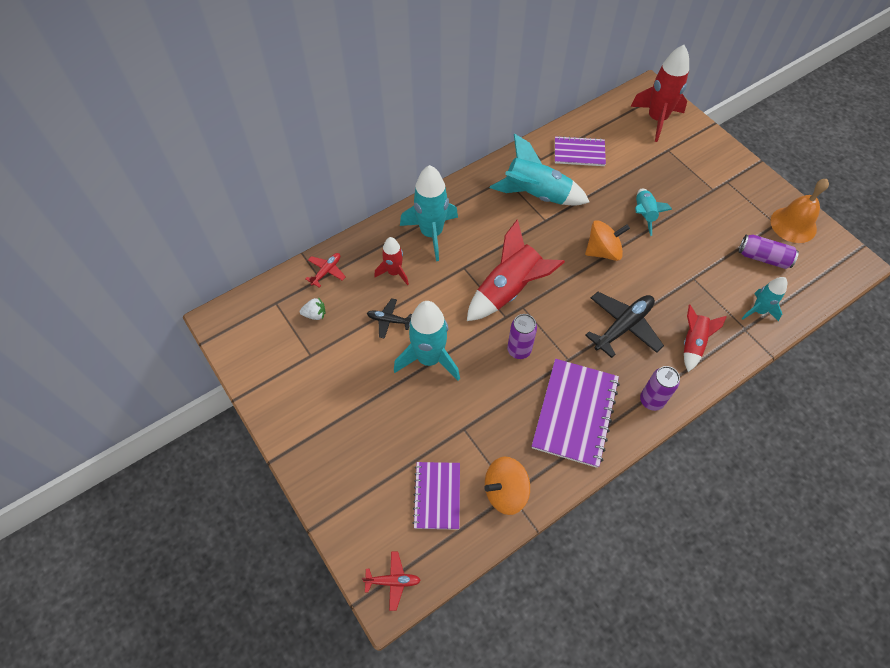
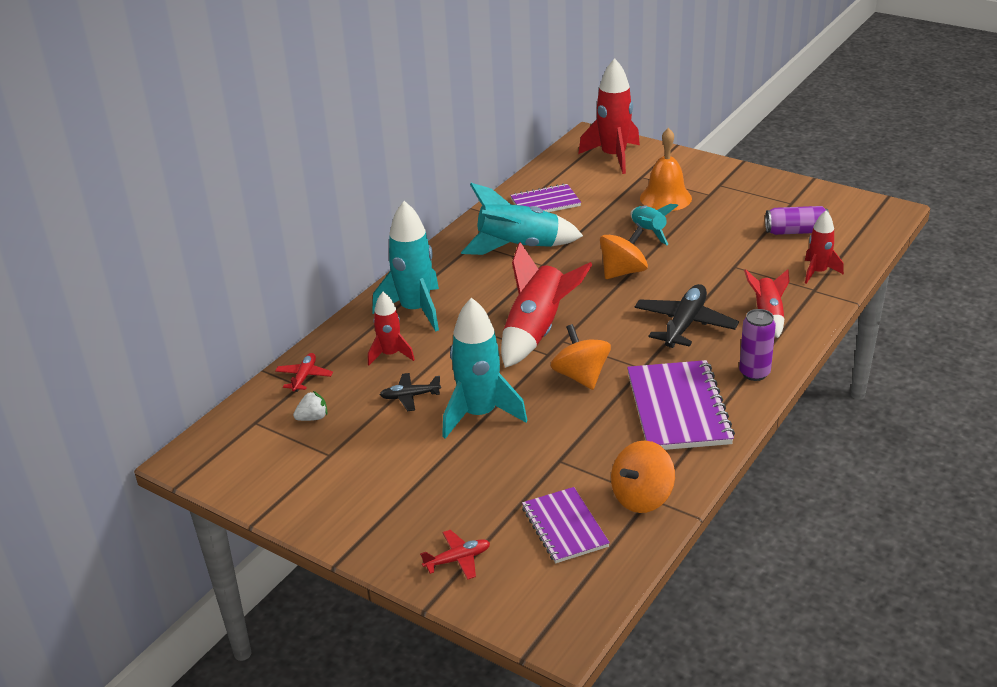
camera: 20 degrees left, 25 degrees down
red plane [362,551,421,611] -> red plane moved to [420,530,490,580]
purple can [507,314,537,359] -> orange spinning top [551,324,611,390]
turquoise rocket [741,277,787,321] -> red rocket [805,211,844,284]
orange bell [770,179,829,243] -> orange bell moved to [640,128,692,211]

